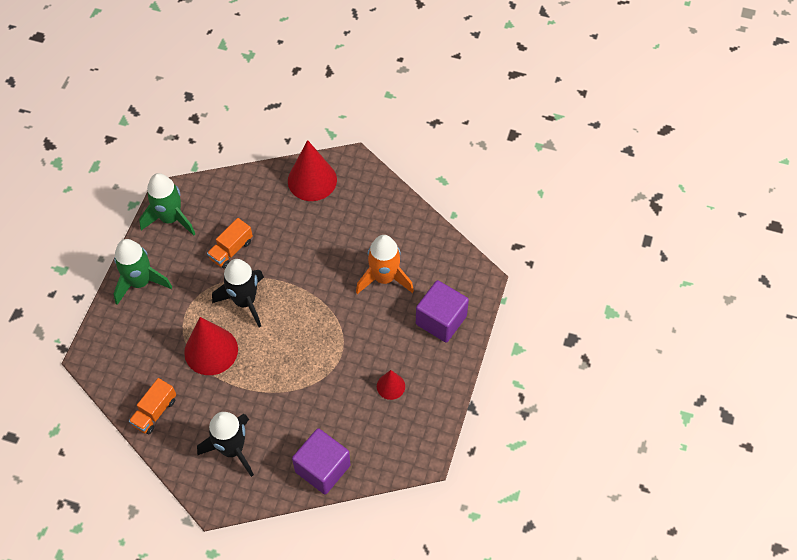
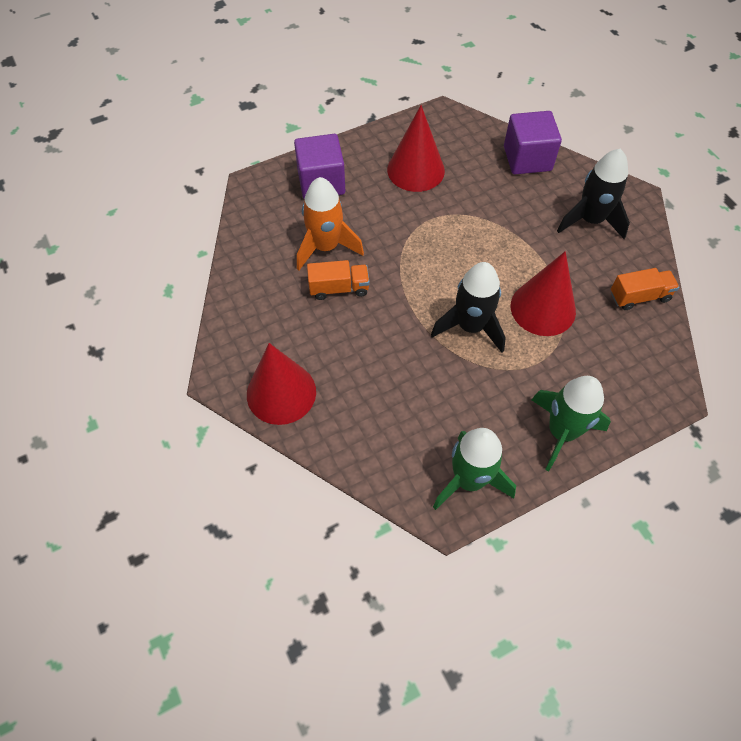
camera: 135 degrees left, 0 degrees up
orange truck [207,218,253,268] -> orange truck moved to [307,260,370,300]
red cone [377,370,405,400] -> red cone [387,105,445,192], size x1.89

